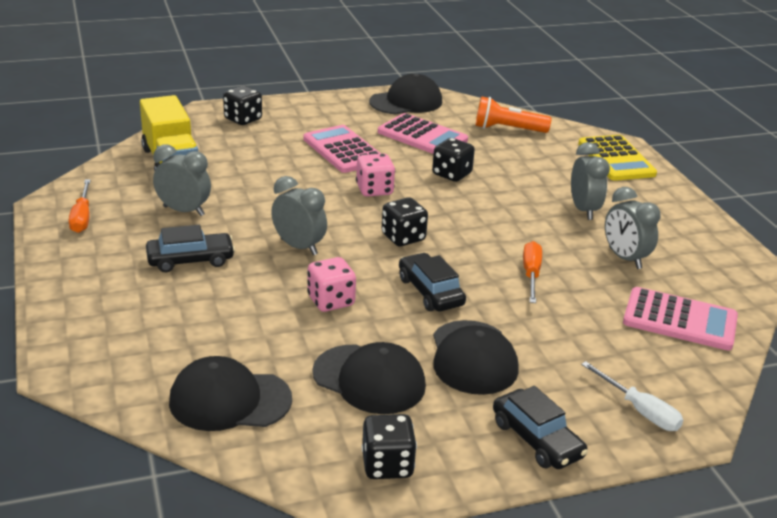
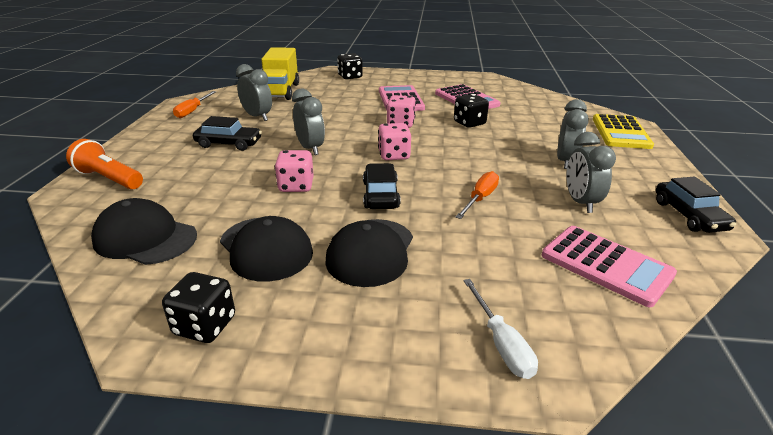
camera: 25 degrees right, 0 degrees up
black cap [369,74,442,114] -> none
black dice [381,197,428,246] -> pink dice [378,123,411,160]
orange flashlight [475,96,552,133] -> orange flashlight moved to [66,139,143,189]
black car [493,386,588,469] -> black car moved to [656,176,736,233]

